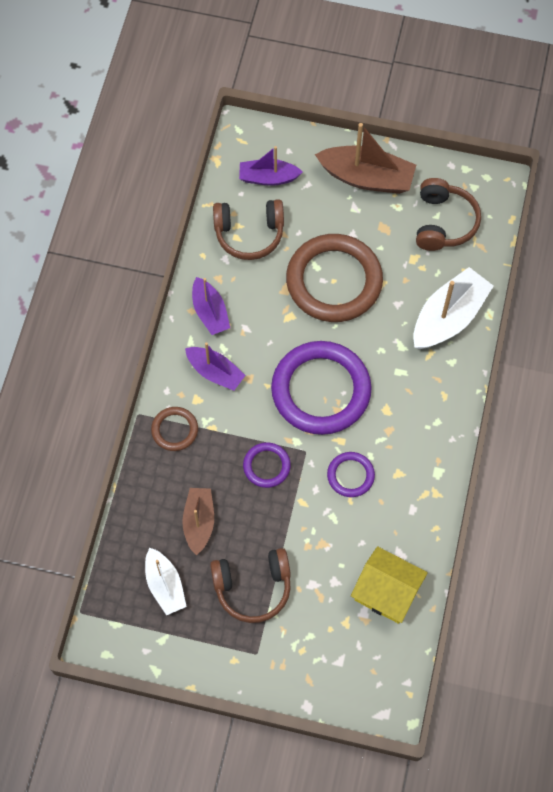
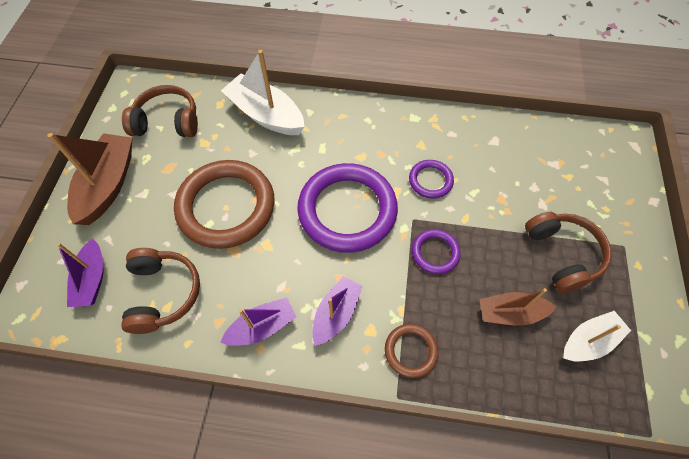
camera: 95 degrees left, 5 degrees down
yellow house [351,546,428,624] -> none

